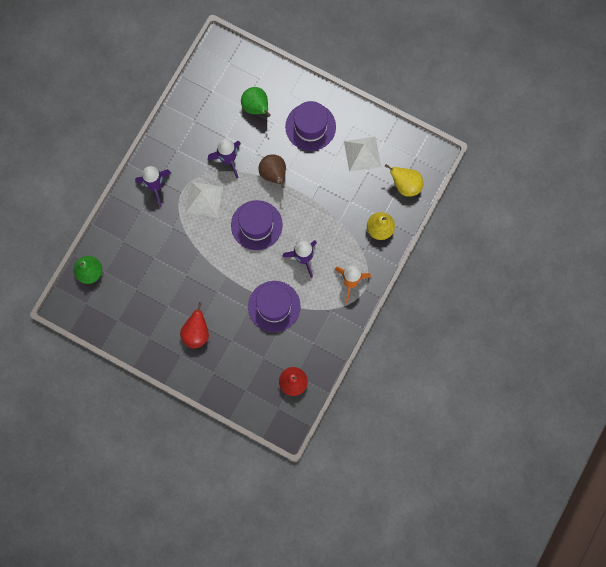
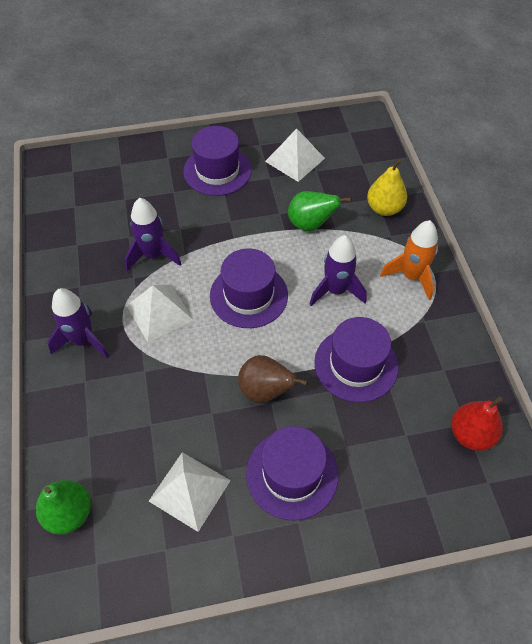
camera: 40 degrees left, 20 degrees down
red pear [180,302,209,349] -> purple hat [246,426,338,521]
green pear [241,87,271,117] -> green pear moved to [288,191,352,231]
brown pear [259,154,286,188] -> brown pear moved to [238,355,308,403]
yellow pear [385,164,423,197] -> none
none -> white pyramid [149,452,231,532]

